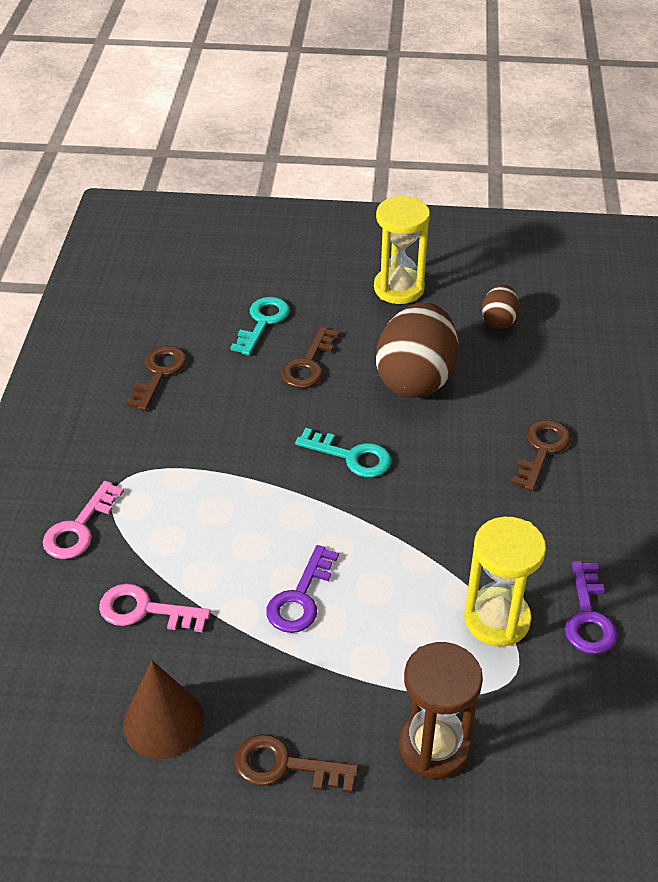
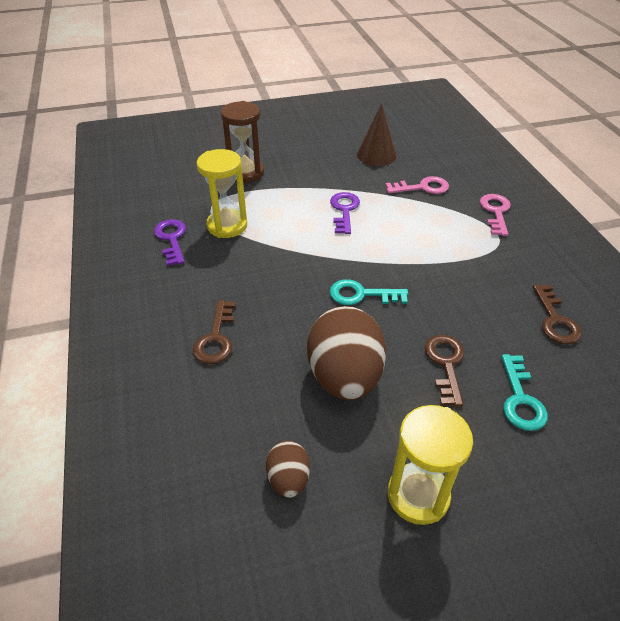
camera: 160 degrees right, 0 degrees up
brown key [234,734,359,793] -> none

